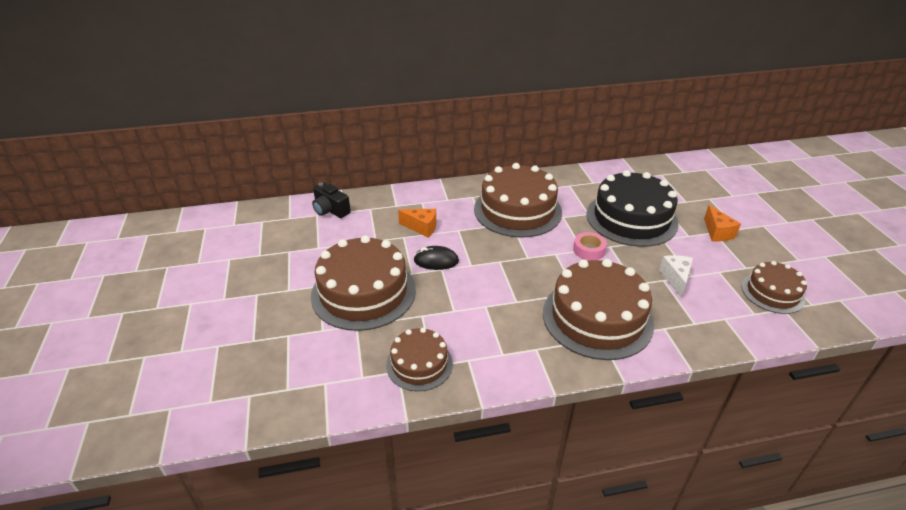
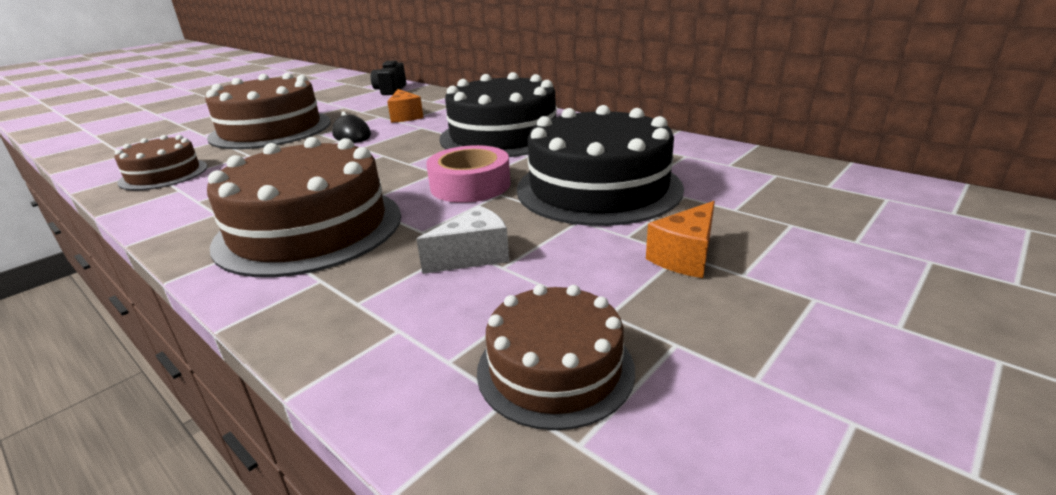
camera: 55 degrees right, 10 degrees down
brown cake [474,163,562,238] -> black cake [440,72,557,157]
pink tape [573,232,607,260] -> pink tape [426,145,511,203], size x1.54

